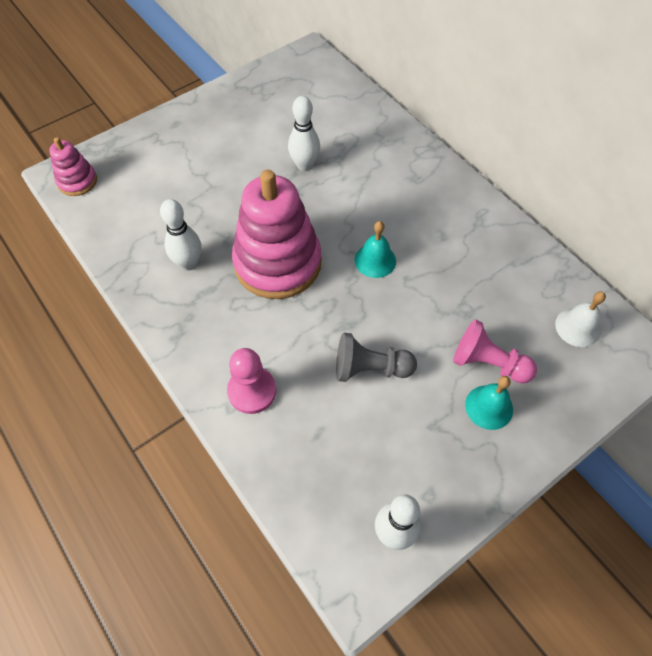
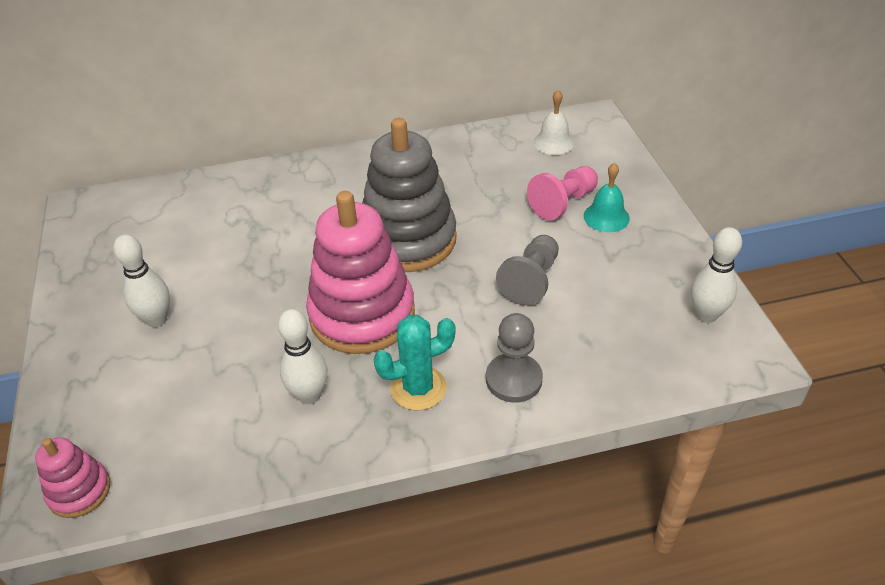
camera: 65 degrees left, 15 degrees down
pink pawn [227,348,276,414] -> grey pawn [486,313,543,403]
white bowling pin [288,96,320,171] -> white bowling pin moved to [113,234,170,327]
turquoise bell [354,221,396,278] -> grey stacking toy [362,118,456,272]
none -> turquoise cactus [374,315,455,411]

